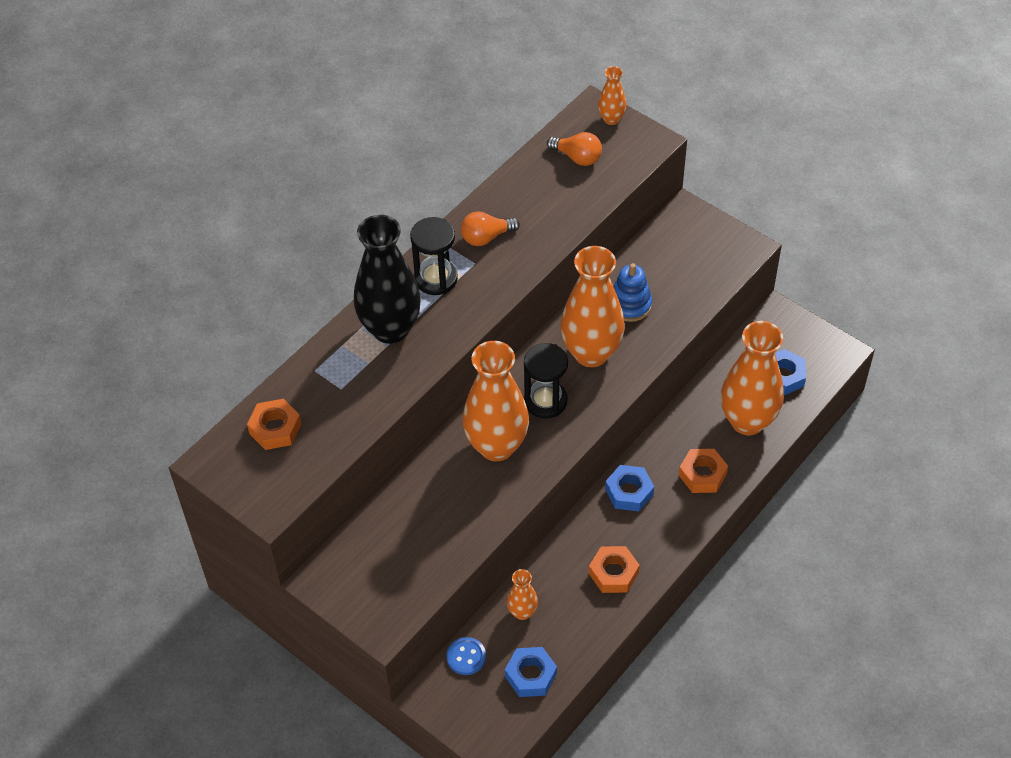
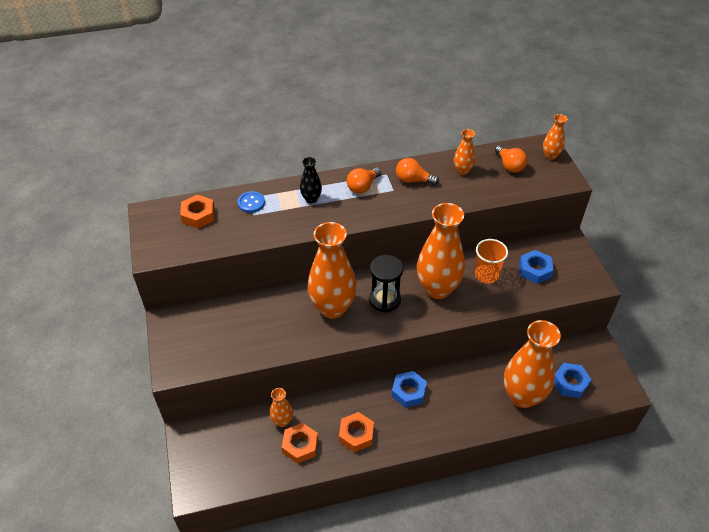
camera: 35 degrees right, 5 degrees down
black vase [354,215,421,344] -> black vase [300,157,322,203], size x0.47
black hourglass [410,217,458,295] -> orange light bulb [347,168,381,193]
blue button [447,637,486,675] -> blue button moved to [237,191,265,213]
blue nut [505,647,557,697] -> blue nut moved to [519,250,554,284]
blue stacking toy [613,263,652,322] -> orange cup [475,239,508,283]
orange nut [679,449,728,493] -> orange nut moved to [282,423,318,464]
none -> orange vase [454,129,475,175]

